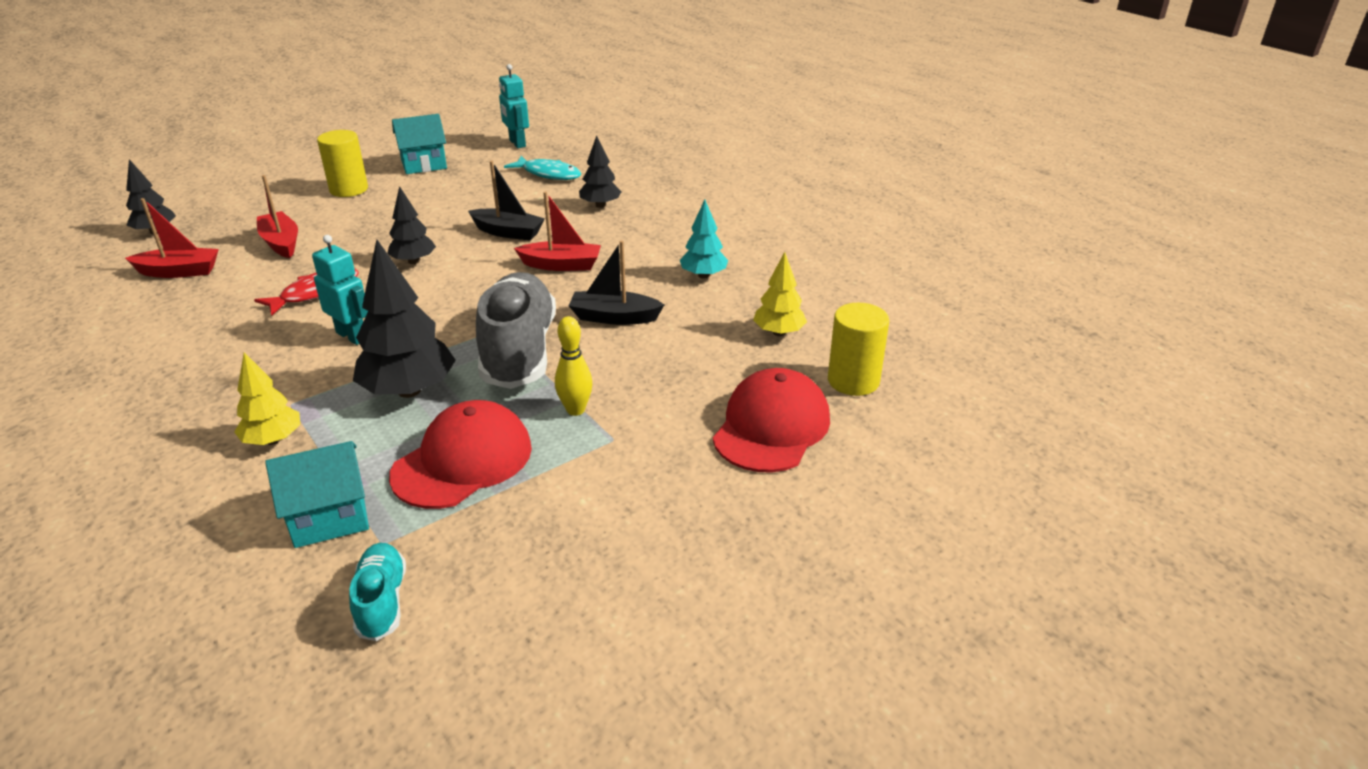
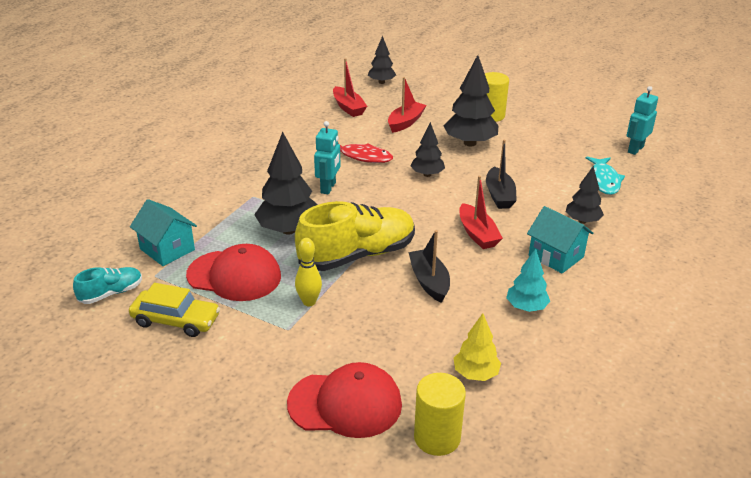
camera: 65 degrees right, 0 degrees up
yellow tree [234,352,300,445] -> none
turquoise house [392,114,447,174] -> turquoise house moved to [527,206,593,273]
grey shoe [476,272,556,389] -> yellow shoe [295,201,415,271]
none -> yellow car [129,283,220,337]
none -> black tree [443,55,499,146]

